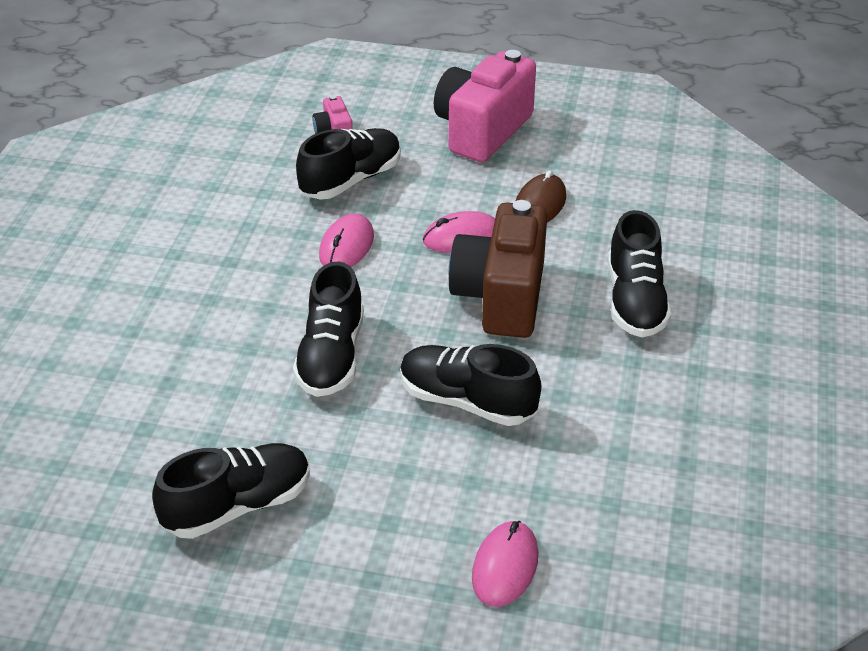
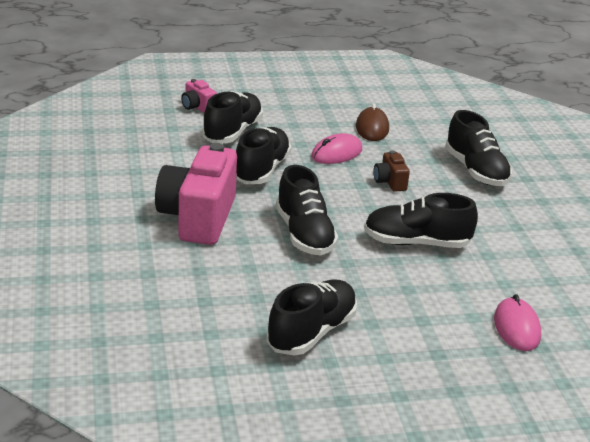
camera: 25 degrees left, 10 degrees down
pink mouse [319,214,374,267] -> black shoe [236,127,291,184]
pink camera [434,50,536,162] -> pink camera moved to [155,143,237,245]
brown camera [448,200,547,338] -> brown camera [373,150,410,192], size x0.44

